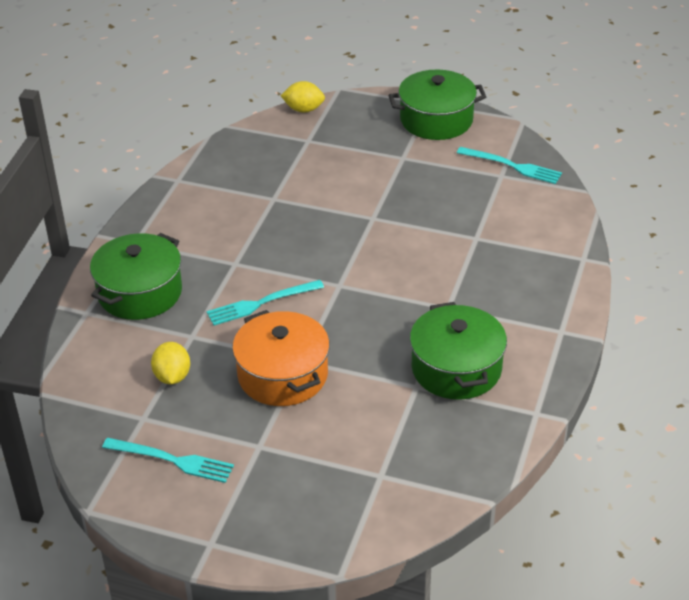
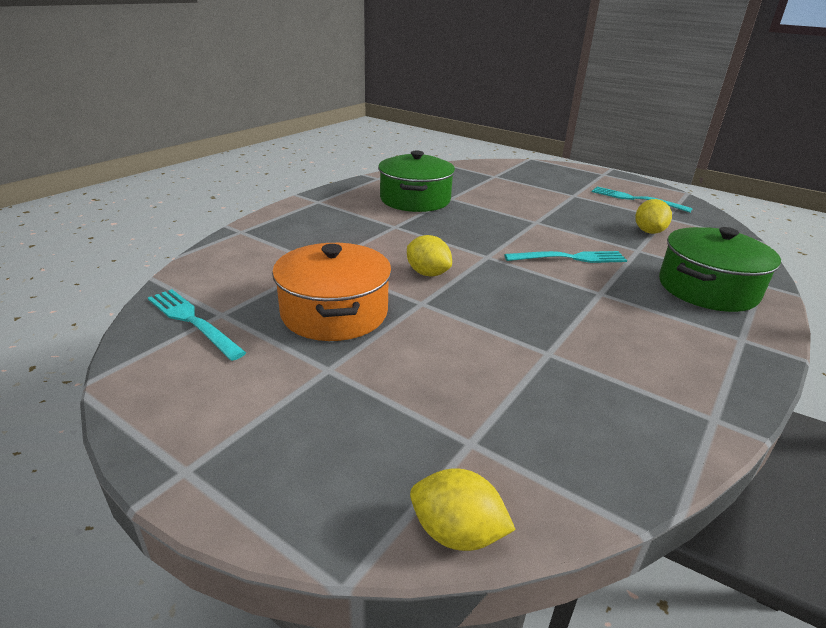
camera: 165 degrees left, 10 degrees down
orange pot [232,310,330,406] -> orange pot moved to [272,243,392,341]
green pot [389,70,486,140] -> none
none -> yellow lemon [407,235,452,276]

